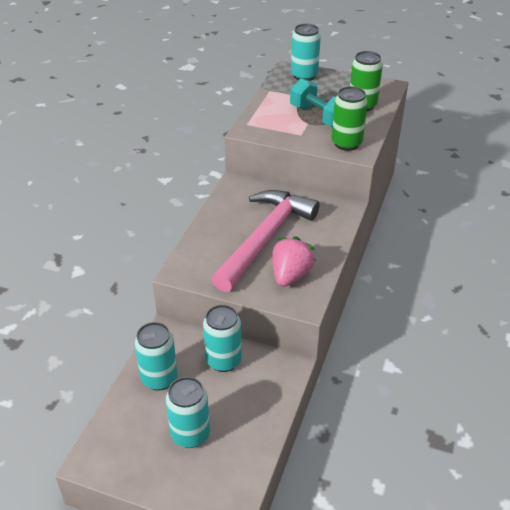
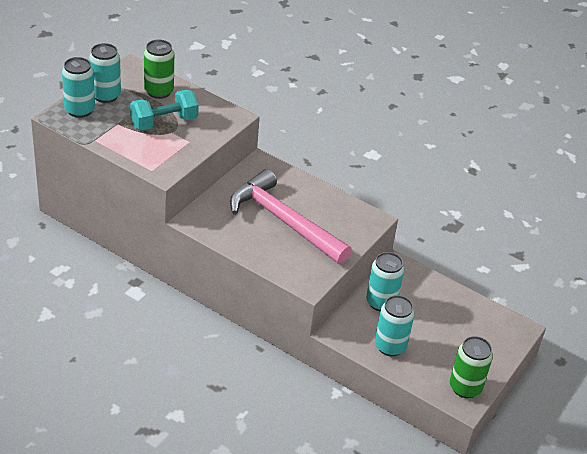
camera: 80 degrees left, 0 degrees up
turquoise can [166,377,210,448] -> turquoise can moved to [89,43,121,103]
pink strawberry [272,236,316,287] -> none
green can [332,86,368,151] -> green can moved to [450,336,493,398]

